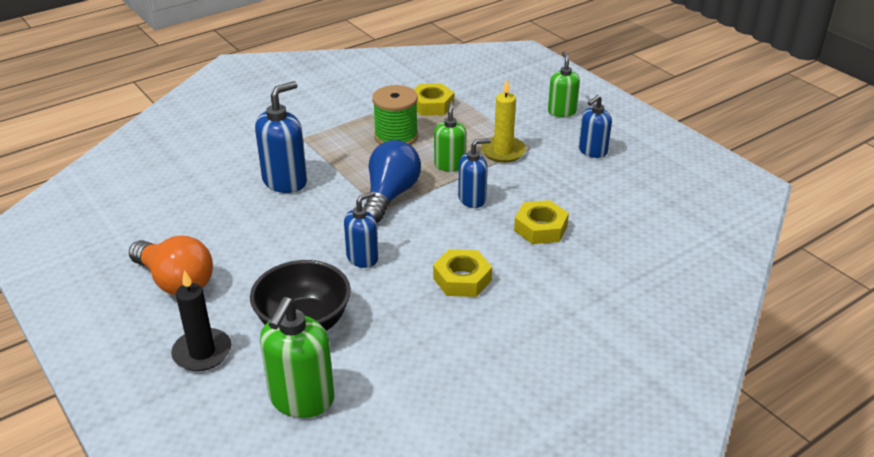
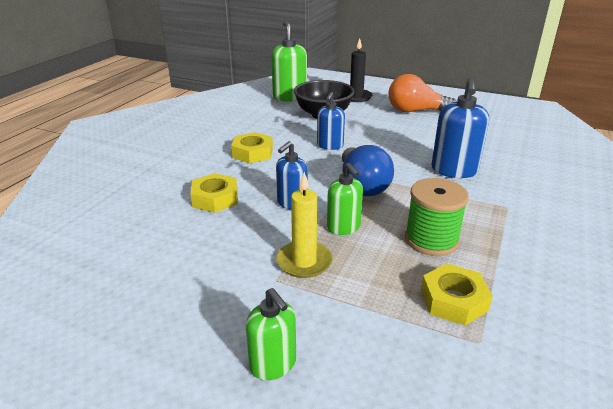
camera: 150 degrees right, 5 degrees down
blue soap dispenser [579,95,612,158] -> none

